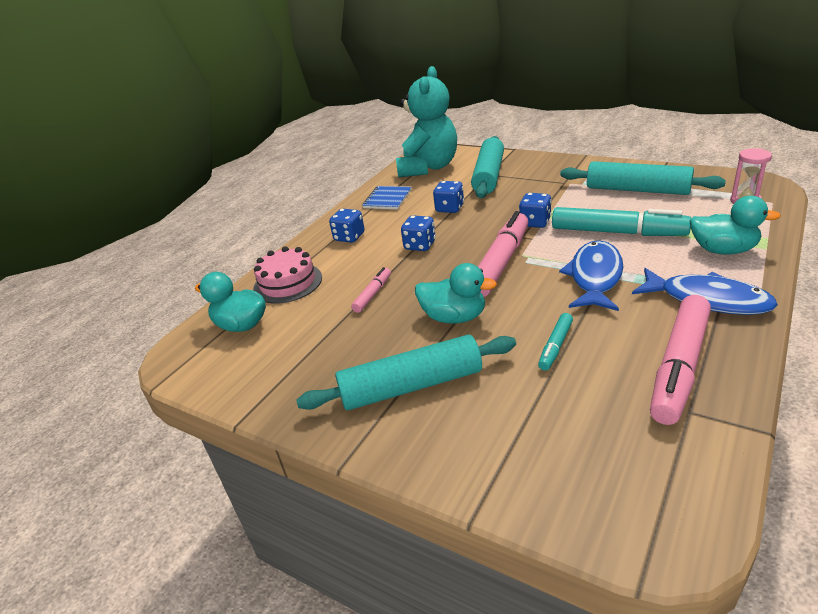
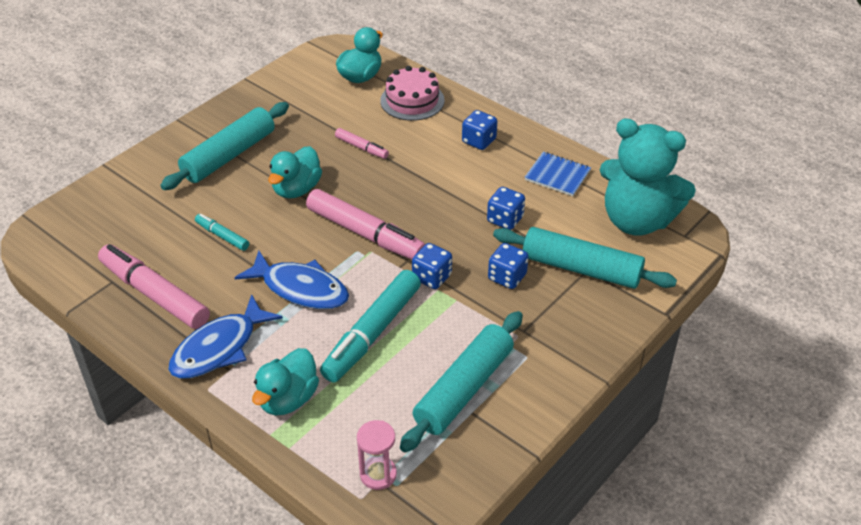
camera: 95 degrees right, 10 degrees up
turquoise rolling pin [296,335,516,410] -> turquoise rolling pin turned 45 degrees clockwise [160,102,289,190]
blue dice [401,215,436,251] -> blue dice moved to [488,243,529,289]

